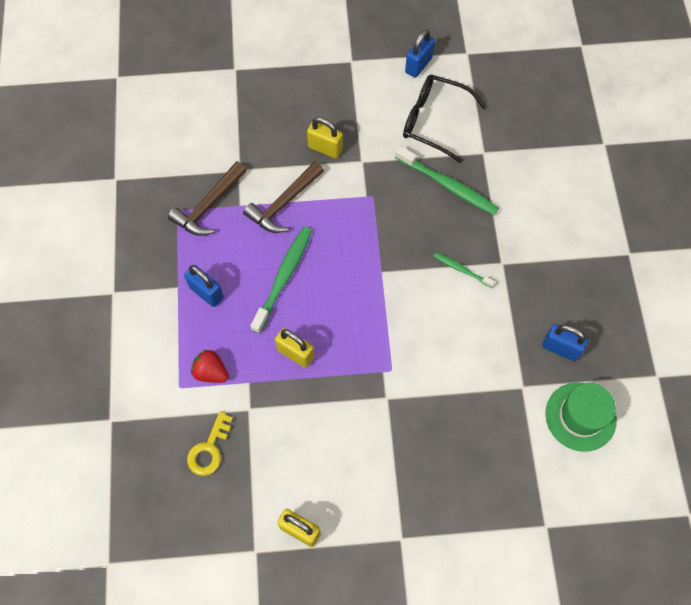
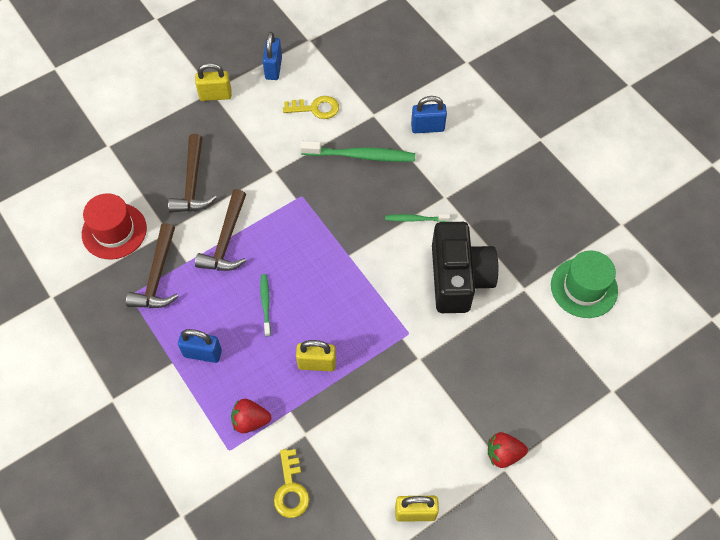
camera: 30 degrees left, 5 degrees down
green toothbrush [250,226,312,334] -> green toothbrush [260,274,271,336], size x0.54
yellow padlock [307,117,343,158] -> yellow padlock moved to [195,63,232,101]
black glasses [403,75,486,163] -> yellow key [283,96,339,119]
blue padlock [542,324,588,361] -> blue padlock moved to [411,96,447,133]
none -> red hat [82,193,147,259]
none -> brown hammer [168,134,217,213]
none -> black camera [432,222,498,313]
none -> red strawberry [488,432,528,468]

